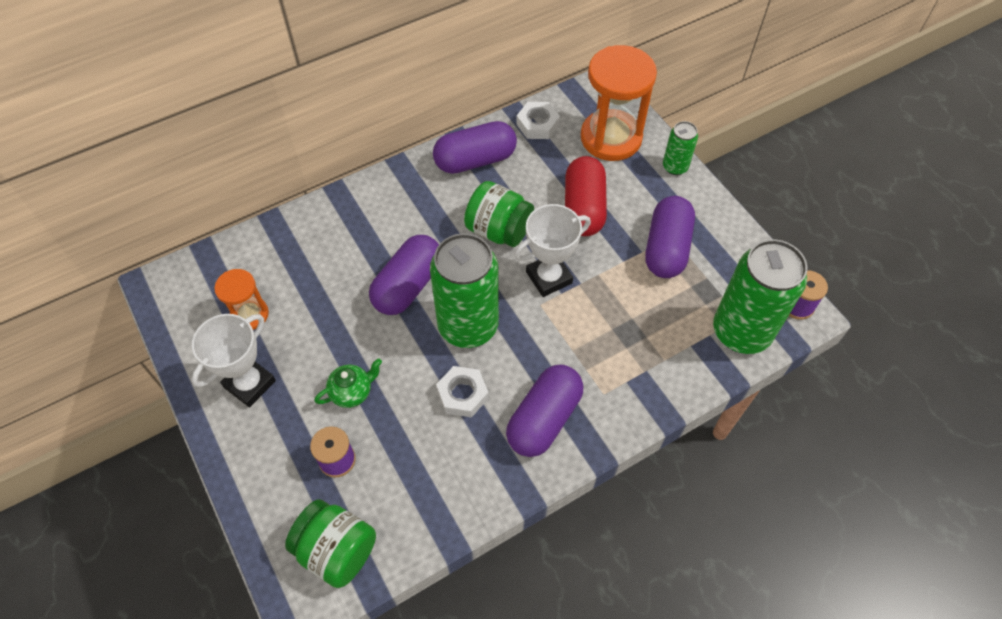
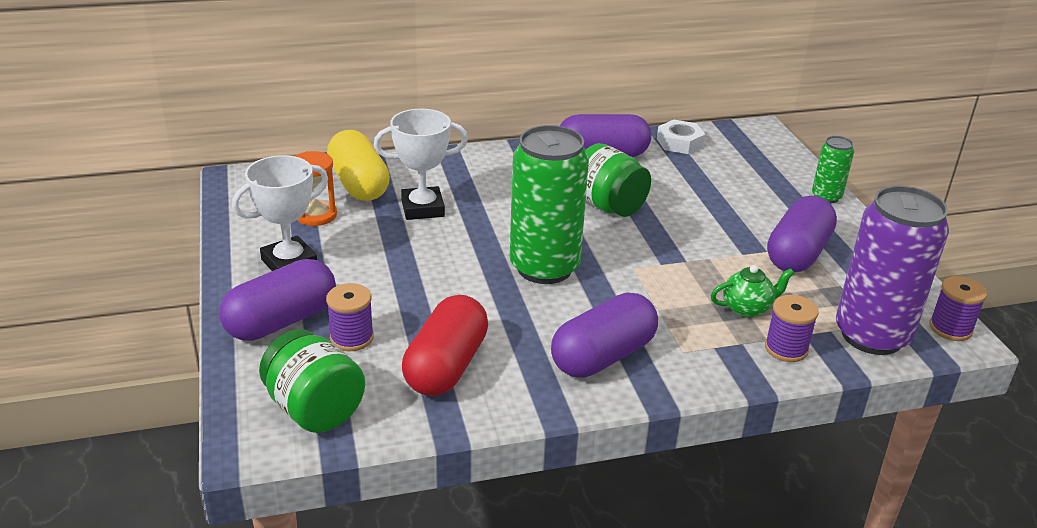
camera: 15 degrees right, 25 degrees down
green teapot [315,358,382,408] -> green teapot moved to [711,265,794,318]
purple capsule [369,235,439,315] -> purple capsule moved to [219,259,336,341]
white nut [436,366,489,418] -> none
white trophy [514,204,591,297] -> white trophy moved to [374,109,468,220]
red capsule [565,156,607,236] -> red capsule moved to [402,295,488,396]
orange hourglass [581,45,657,161] -> none
green can [713,239,807,354] -> purple can [836,186,949,355]
none -> yellow capsule [327,130,390,201]
none -> purple spool [765,295,819,362]

